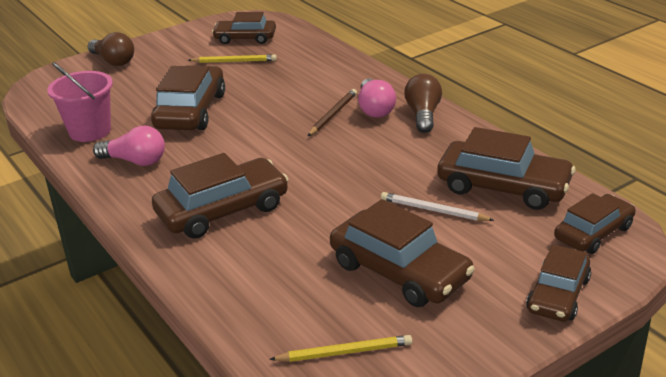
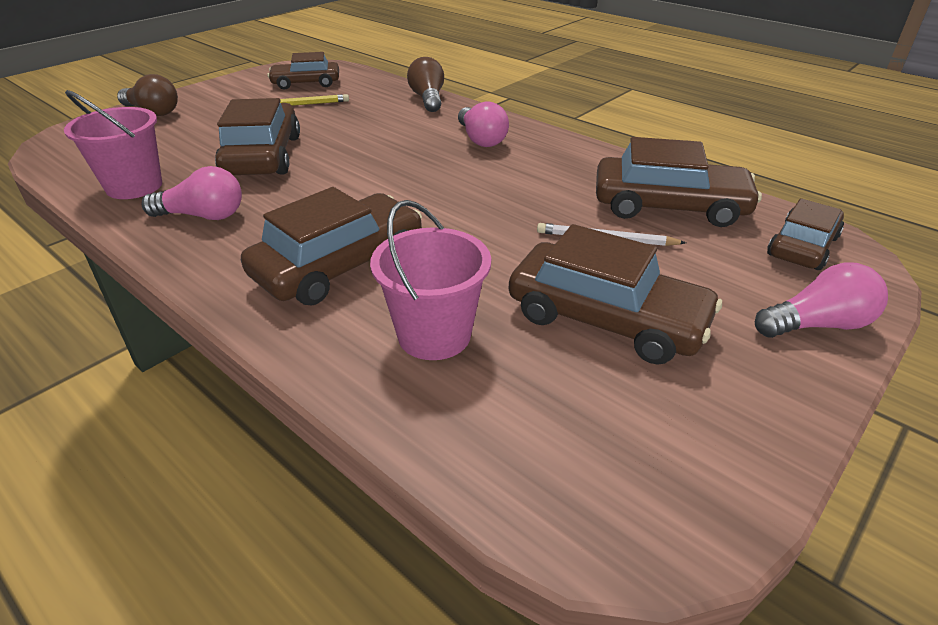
camera: 15 degrees left, 5 degrees up
yellow pencil [269,335,412,362] -> none
brown pencil [308,89,357,136] -> none
brown light bulb [404,74,442,133] -> brown light bulb moved to [407,57,444,112]
brown car [526,244,591,322] -> pink light bulb [755,263,888,338]
none -> pink bucket [370,200,491,360]

